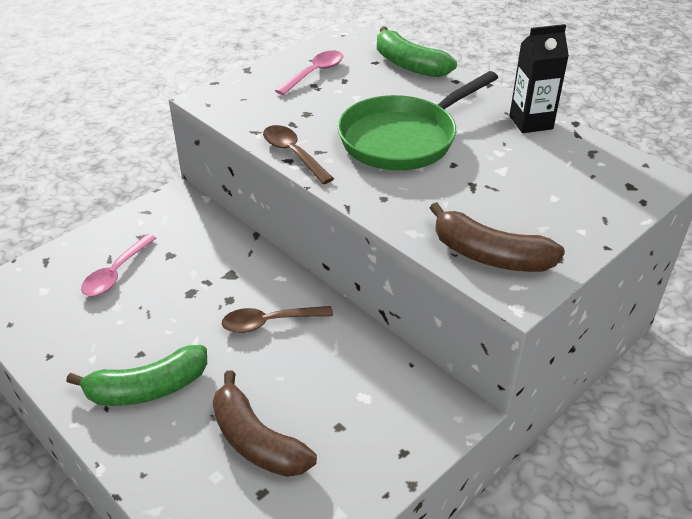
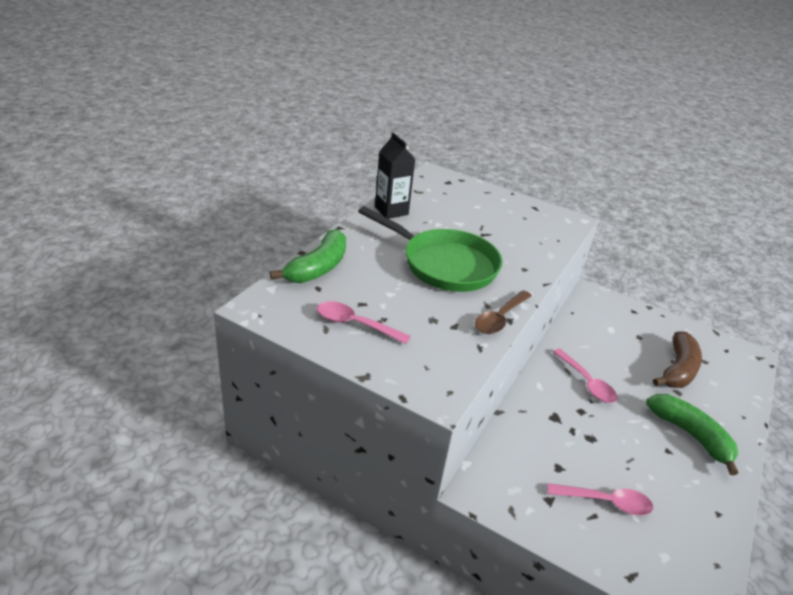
camera: 110 degrees left, 5 degrees down
brown spoon [222,306,333,333] -> pink spoon [553,349,617,403]
brown banana [430,202,565,272] -> none

